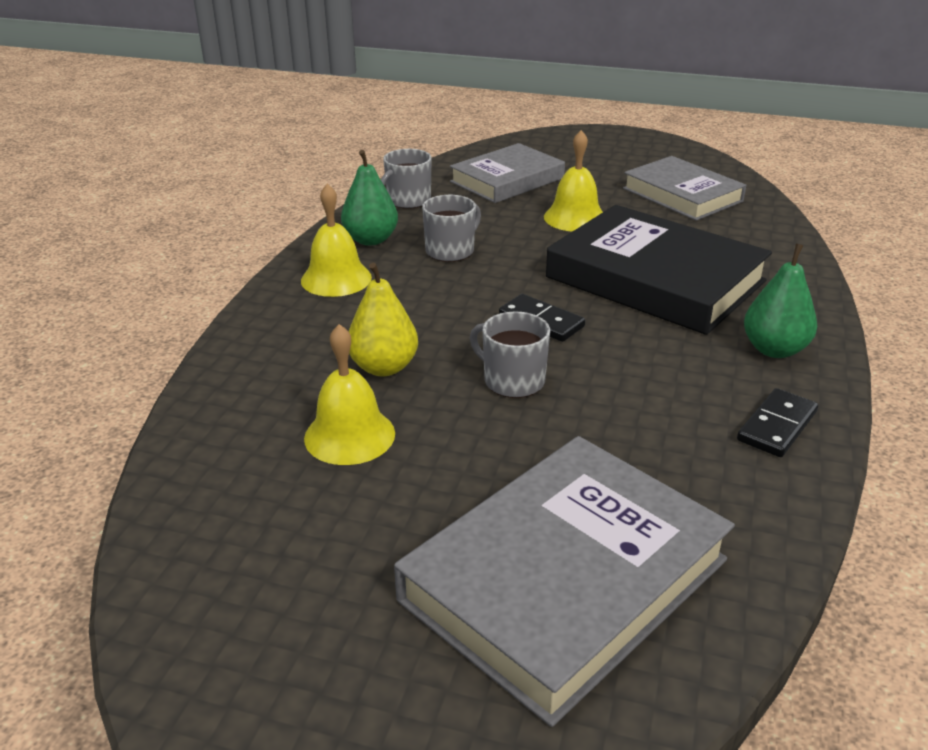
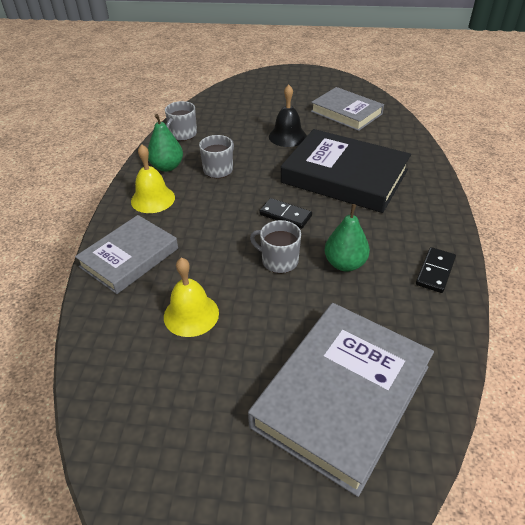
camera: 10 degrees left, 10 degrees up
yellow pear [349,263,418,376] -> none
grey book [450,143,565,203] -> grey book moved to [75,215,178,294]
yellow bell [544,130,603,232] -> black bell [269,85,307,147]
green pear [744,243,817,358] -> green pear moved to [325,204,370,272]

